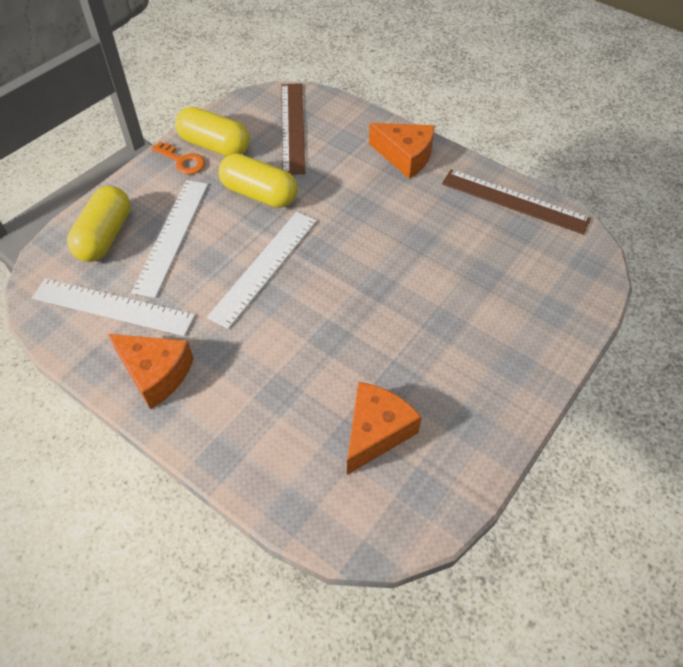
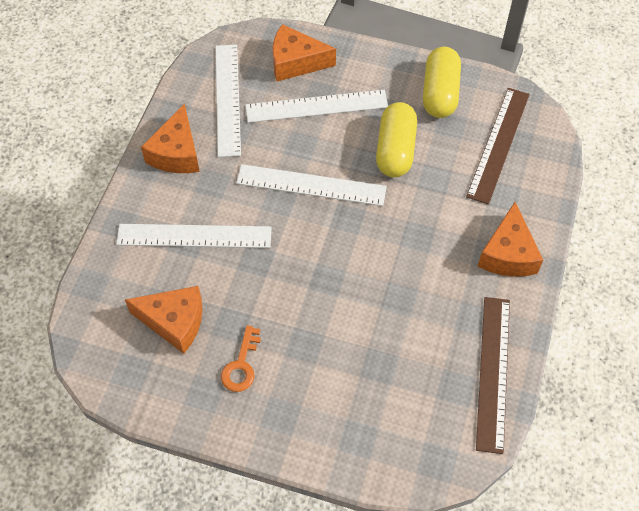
camera: 70 degrees right, 5 degrees up
yellow capsule [67,186,131,262] -> orange cheese [273,24,336,81]
orange key [151,142,205,174] -> orange key moved to [221,325,261,392]
brown ruler [281,83,305,175] -> brown ruler turned 45 degrees counterclockwise [466,88,530,205]
none -> white ruler [116,224,272,248]

